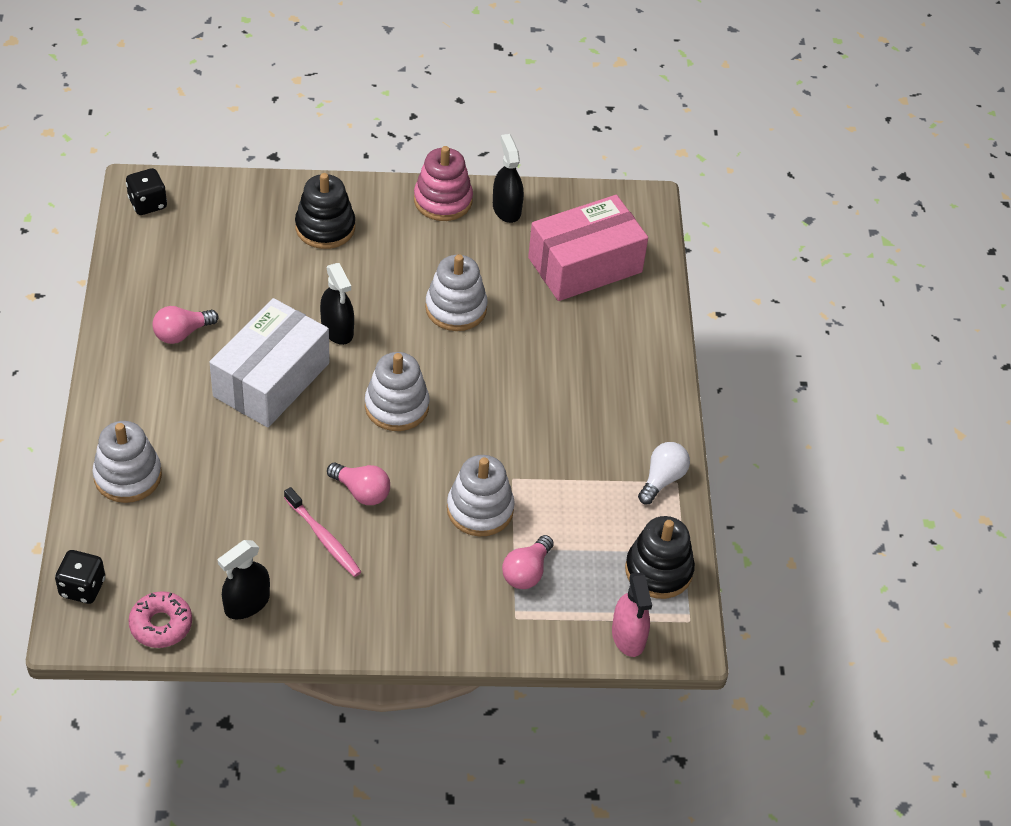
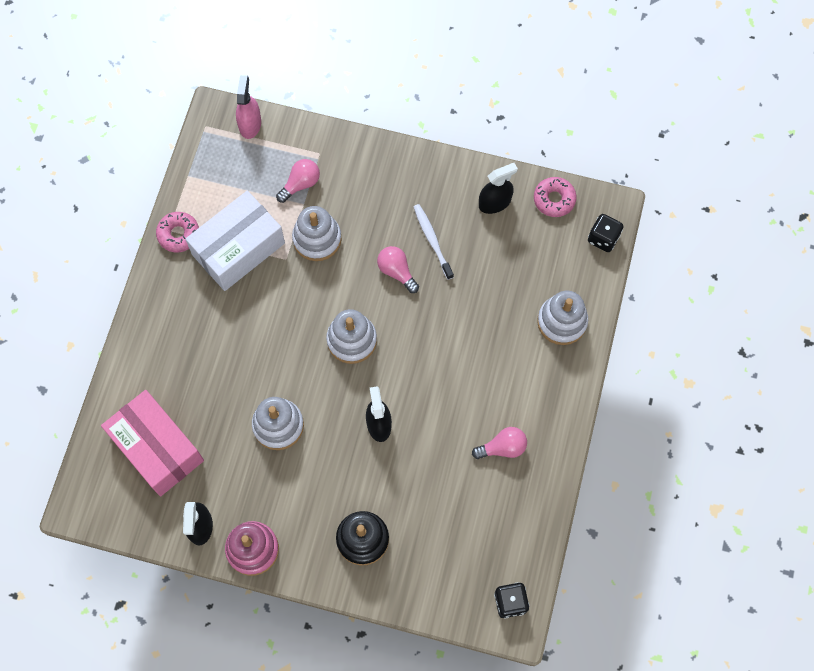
camera: 160 degrees left, 20 degrees up
white box [209,298,330,427] -> white box moved to [185,191,285,291]
pink toothbrush [284,487,361,577] -> white toothbrush [414,204,454,280]
pink box [528,195,648,301] -> pink box turned 60 degrees clockwise [101,390,204,496]
black stacking toy [625,516,695,599] -> none
white light bulb [638,442,690,504] -> pink donut [156,212,199,252]

